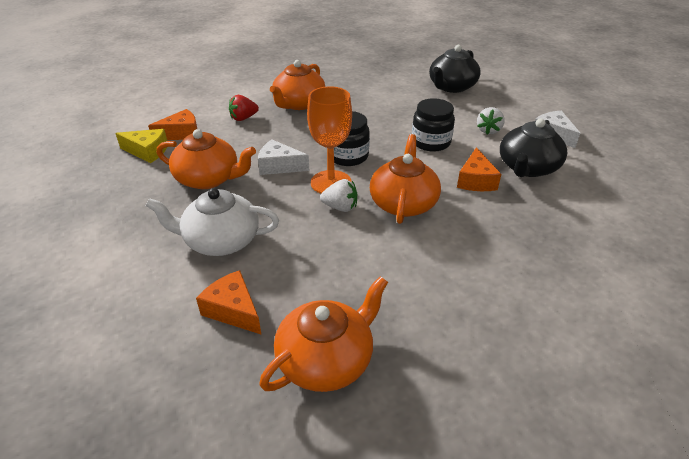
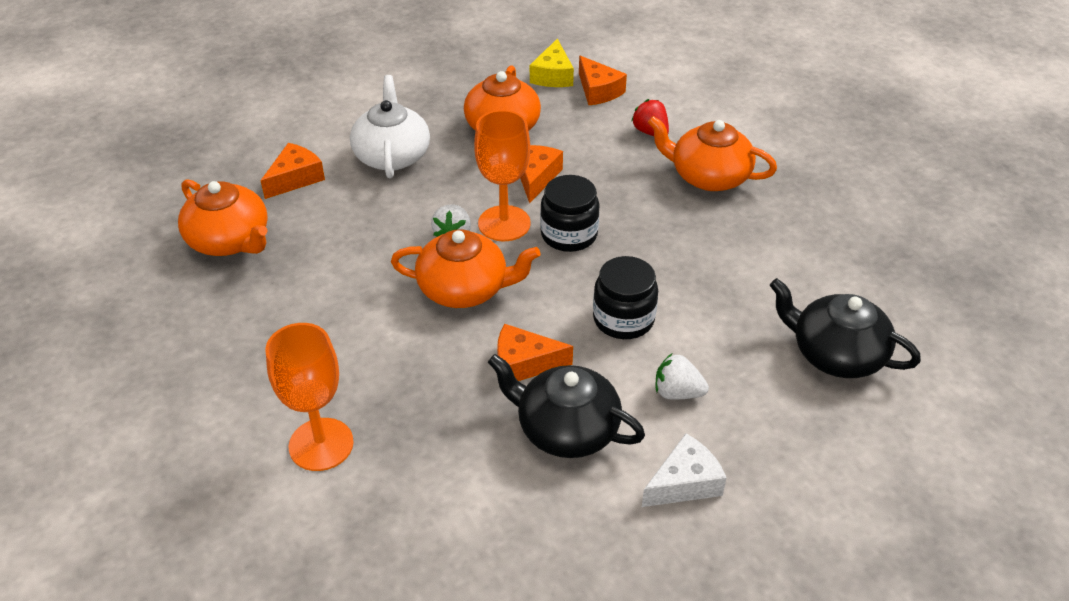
camera: 85 degrees right, 5 degrees up
white cheese [258,140,309,175] -> orange cheese [520,145,563,203]
none -> orange goblet [265,323,354,471]

